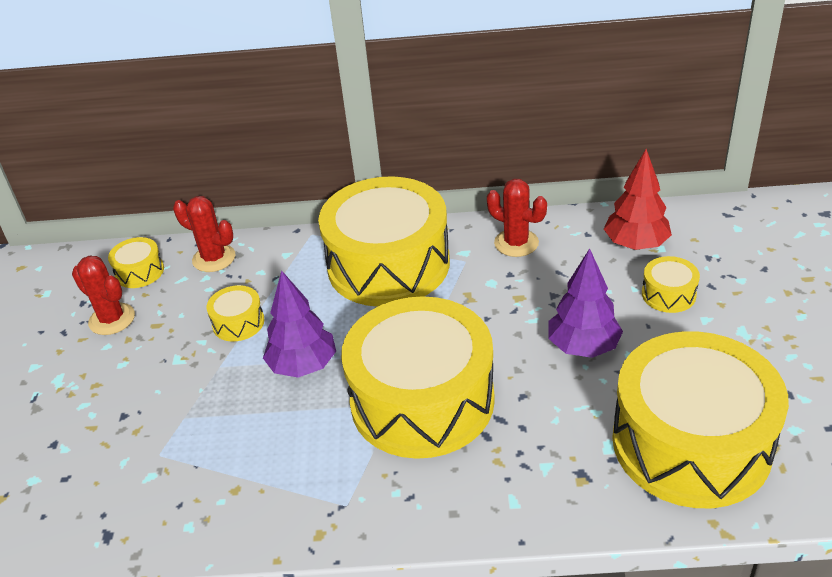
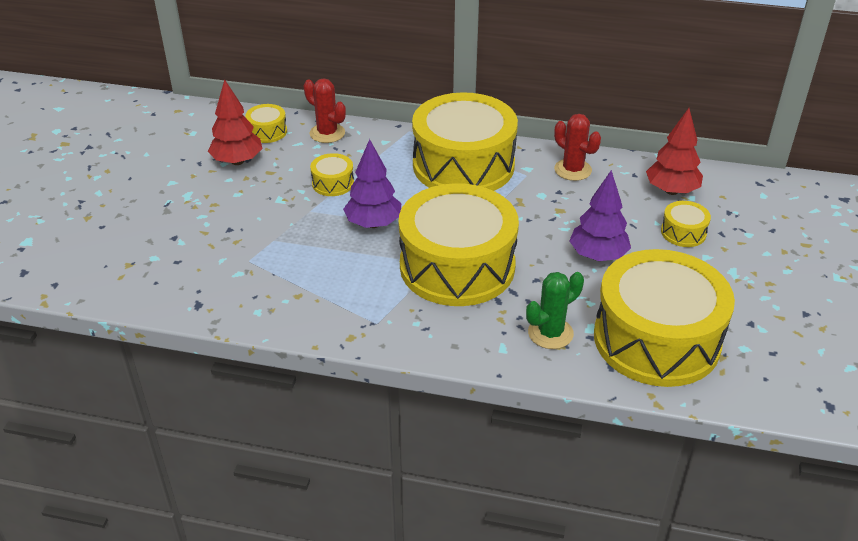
camera: 10 degrees right, 0 degrees up
red cactus [72,255,135,335] -> red tree [208,79,263,165]
none -> green cactus [526,272,584,349]

